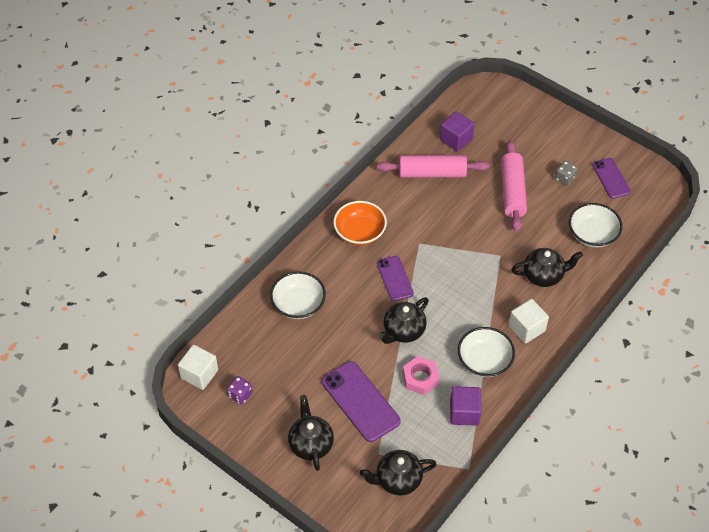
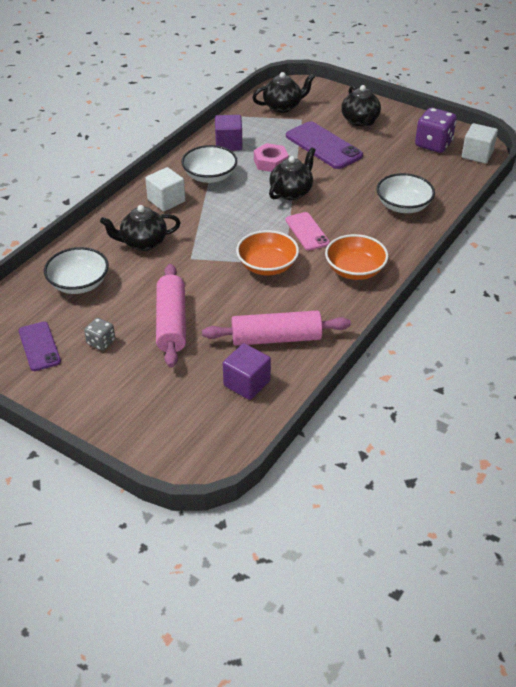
camera: 175 degrees right, 10 degrees down
purple dice [227,376,252,405] -> purple dice [415,108,457,153], size x1.80
purple phone [377,256,414,301] -> pink phone [285,212,330,251]
none -> orange bowl [236,230,299,275]

